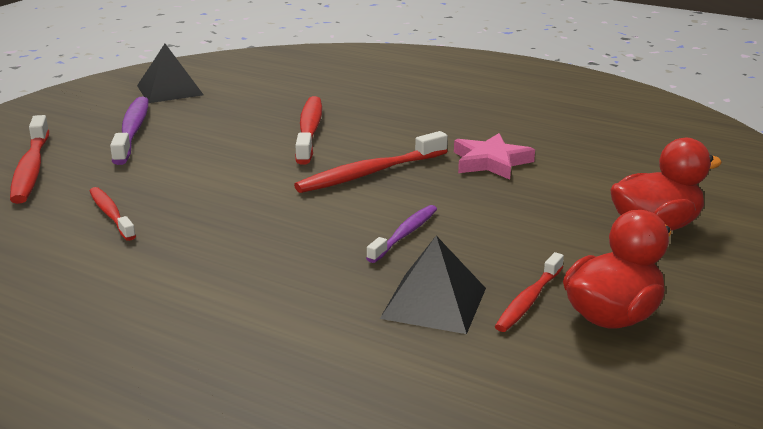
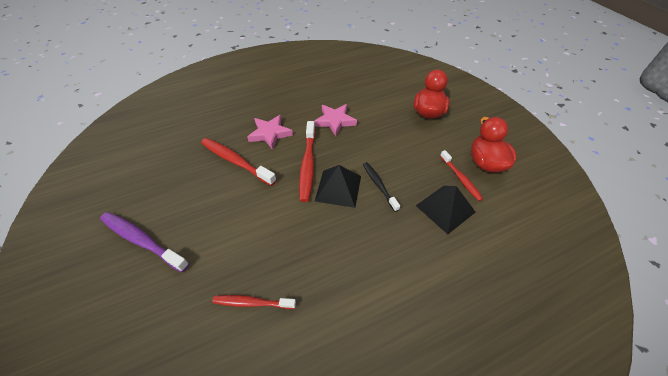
camera: 55 degrees left, 25 degrees up
red toothbrush [10,115,49,204] -> none
black pyramid [137,44,204,103] -> black pyramid moved to [315,165,361,208]
purple toothbrush [366,205,437,263] -> black toothbrush [363,162,400,212]
none -> pink star [247,115,293,150]

